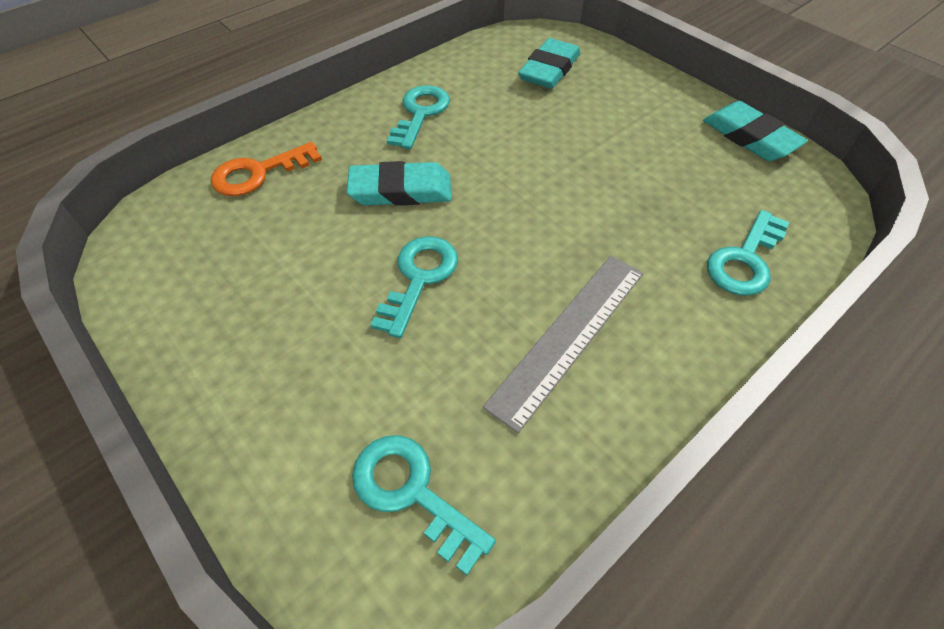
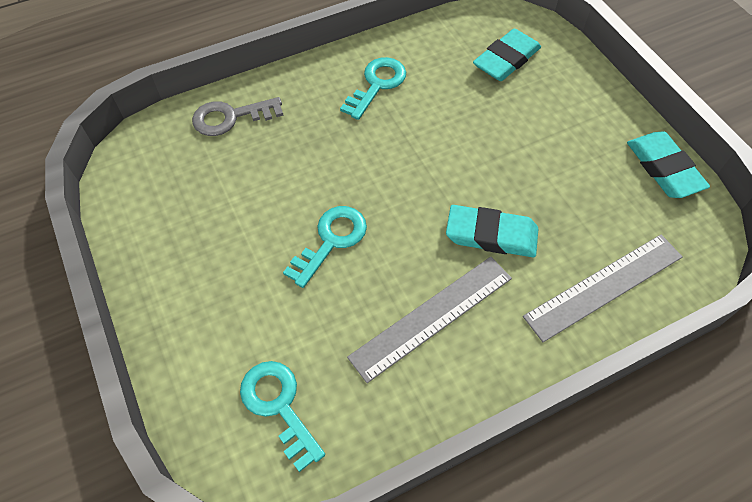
camera: 15 degrees right, 5 degrees up
orange key [211,142,322,196] -> grey key [192,97,283,136]
turquoise eraser [347,161,452,206] -> turquoise eraser moved to [446,205,538,257]
turquoise key [707,210,790,296] -> grey ruler [523,235,683,342]

